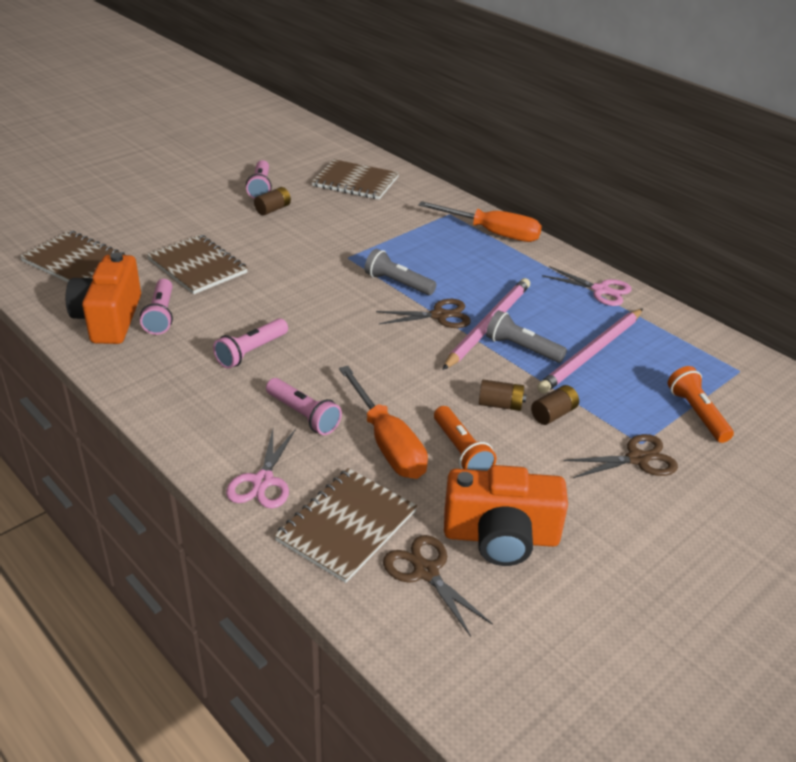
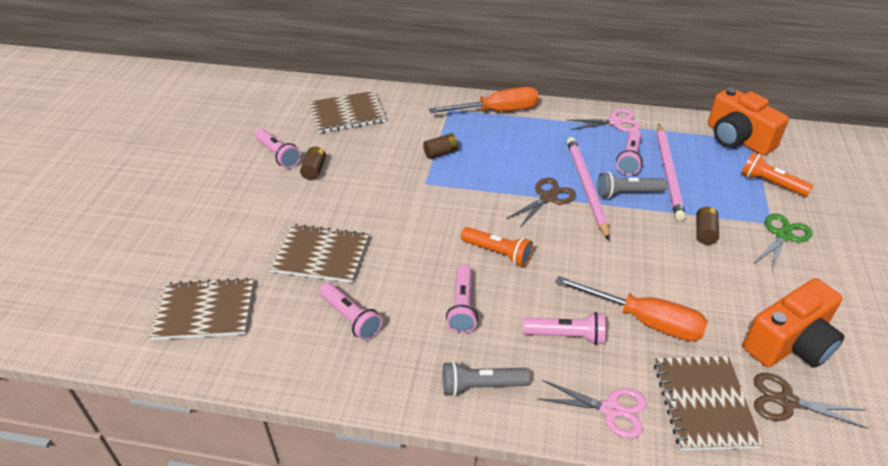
camera: 35 degrees left, 5 degrees up
orange camera [66,252,141,344] -> orange camera moved to [708,88,789,156]
pink scissors [226,429,296,509] -> pink scissors turned 45 degrees counterclockwise [538,380,647,438]
grey flashlight [365,249,437,295] -> grey flashlight moved to [443,361,530,397]
orange flashlight [434,406,496,471] -> orange flashlight moved to [461,227,533,267]
brown battery [479,380,527,411] -> brown battery moved to [423,133,458,159]
brown scissors [564,434,678,478] -> green scissors [754,213,812,272]
none -> pink flashlight [616,129,643,175]

